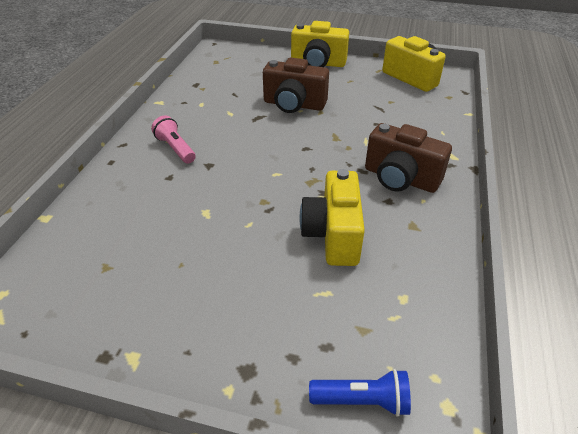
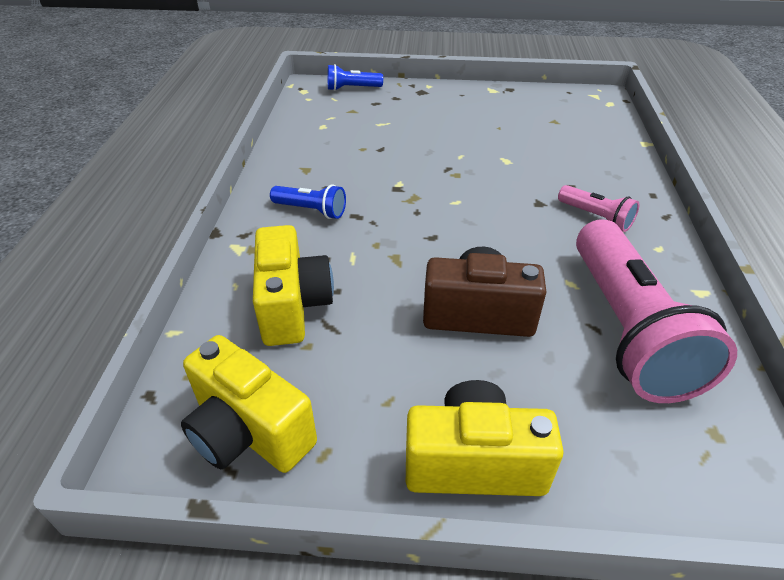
camera: 170 degrees right, 0 degrees up
yellow camera [300,169,365,266] -> yellow camera moved to [253,225,334,346]
brown camera [365,123,452,193] -> blue flashlight [270,184,346,219]
none -> pink flashlight [576,219,737,403]

